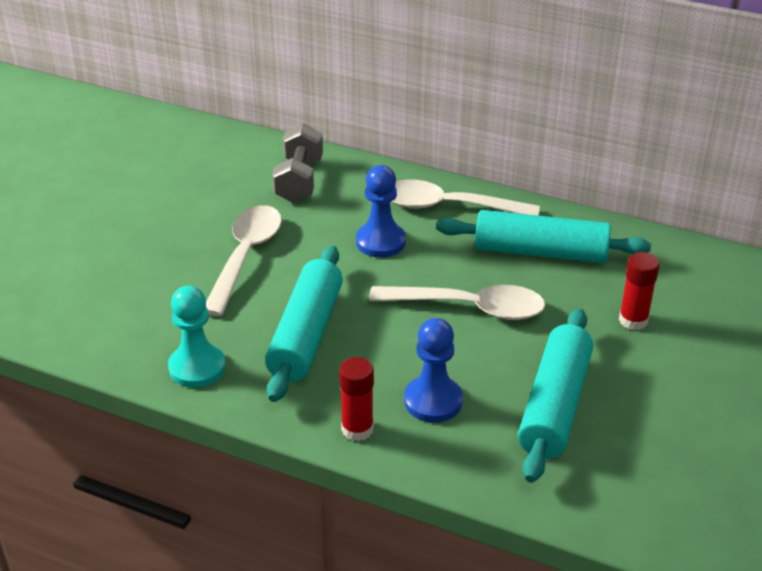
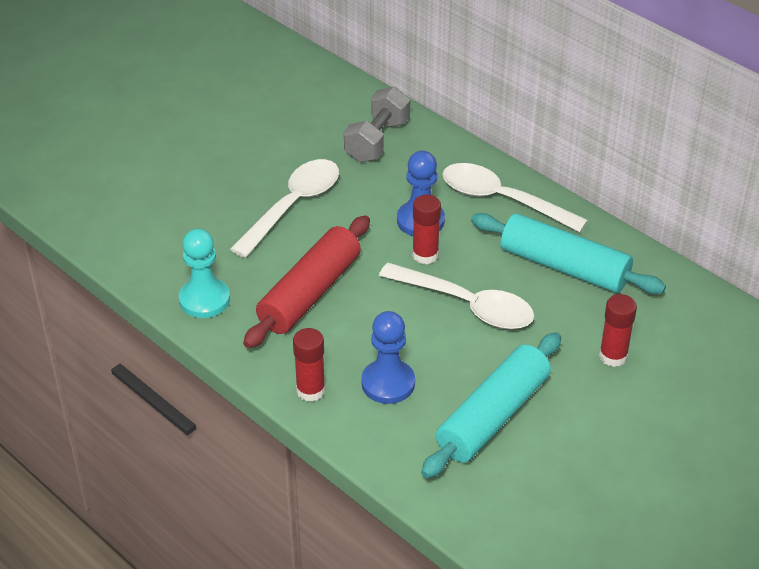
camera: 20 degrees right, 5 degrees up
turquoise rolling pin [265,246,343,402] -> red rolling pin [243,215,370,348]
none -> red glue stick [412,194,441,264]

